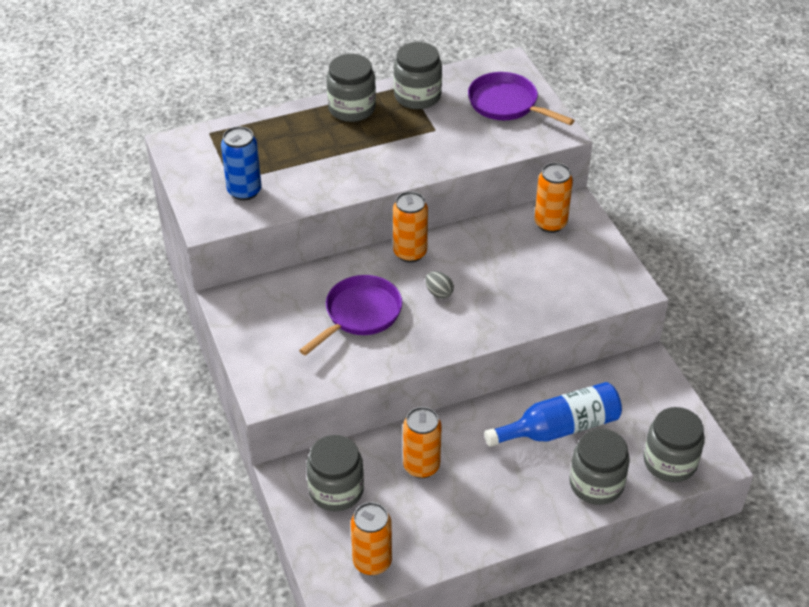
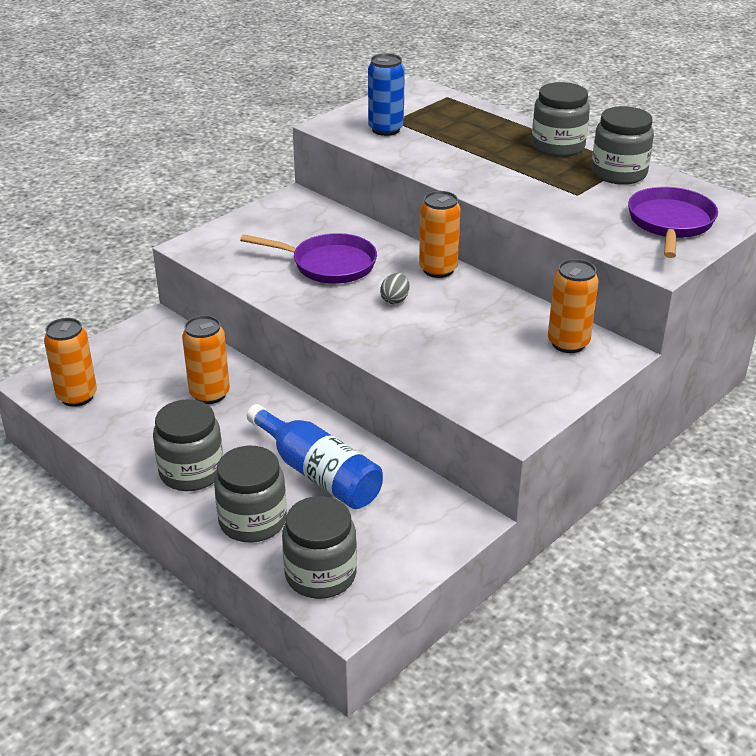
camera: 65 degrees right, 10 degrees down
grey jar [306,435,364,511] -> grey jar moved to [153,399,223,491]

